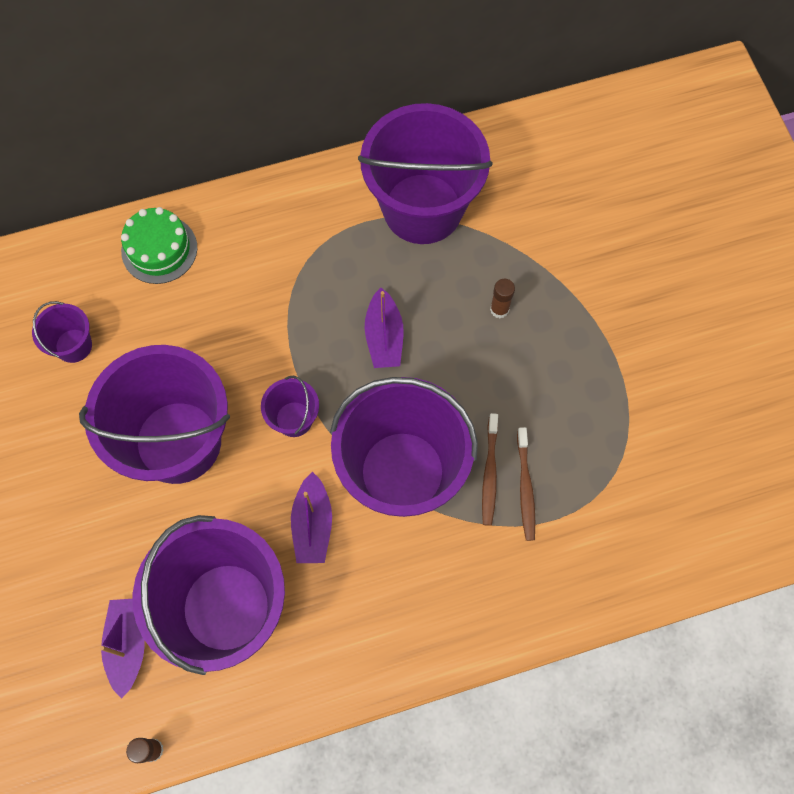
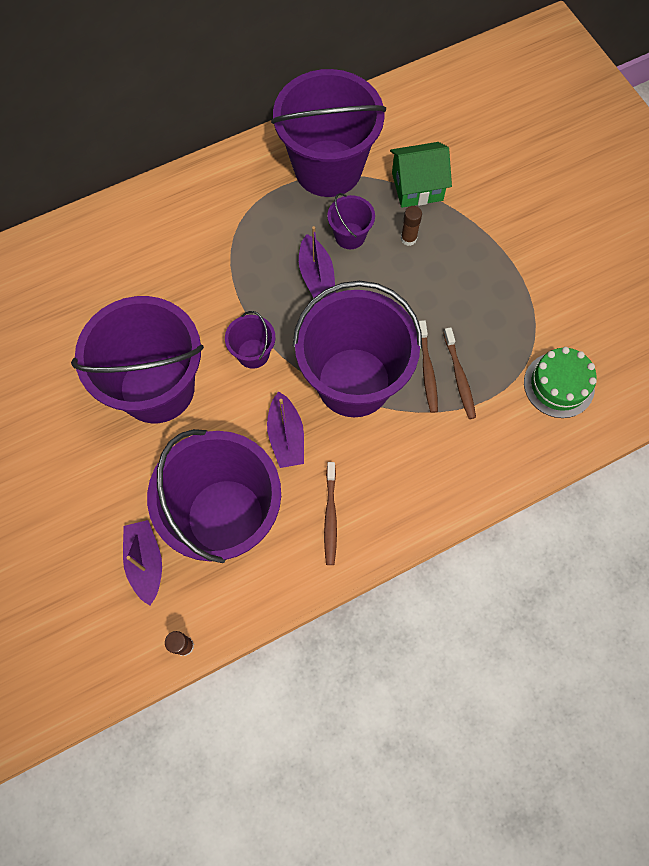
camera: 10 degrees left, 0 degrees up
purple bucket [32,301,92,363] -> purple bucket moved to [327,193,375,249]
green cake [121,207,197,284] -> green cake moved to [524,347,597,418]
none -> brown toothbrush [324,462,337,565]
none -> green house [390,142,452,208]

